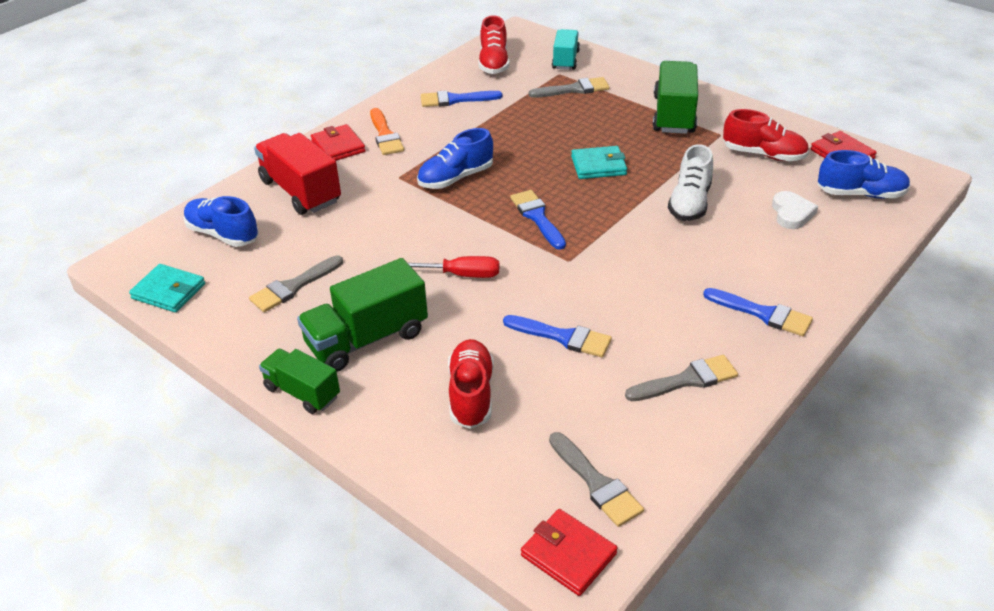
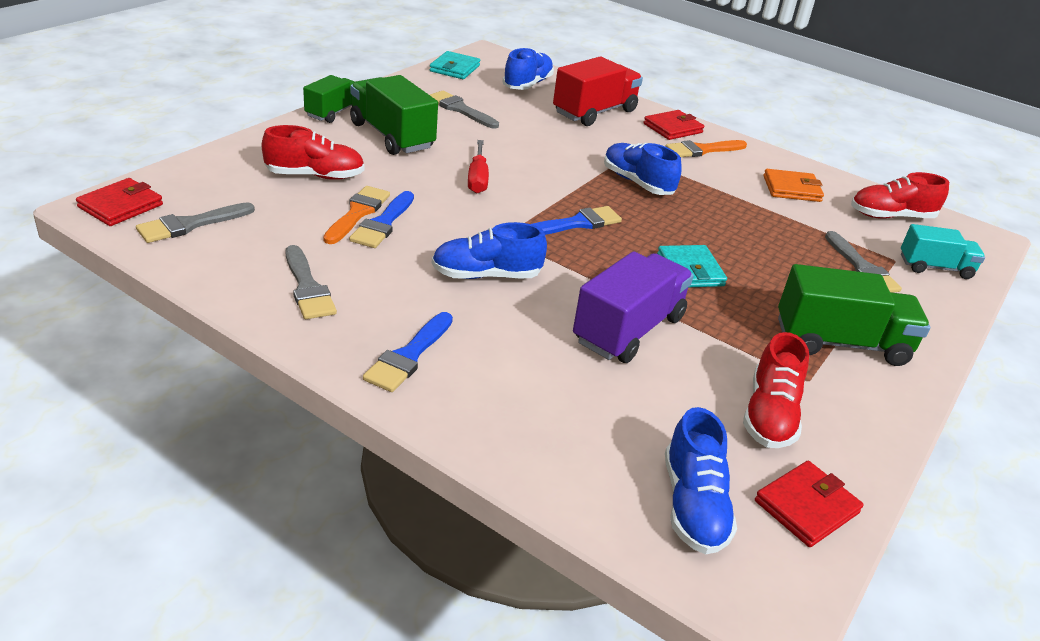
camera: 80 degrees right, 5 degrees down
blue brush [421,90,502,107] -> orange wallet [763,169,824,202]
white shoe [668,144,713,221] -> purple truck [573,251,694,363]
white heart [772,191,818,229] -> none
none -> orange brush [323,186,390,244]
none -> blue shoe [432,222,547,279]

